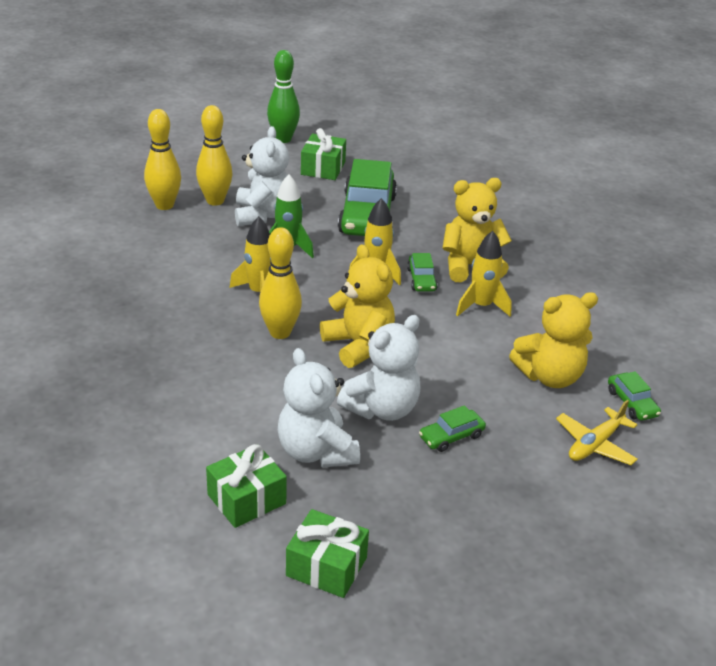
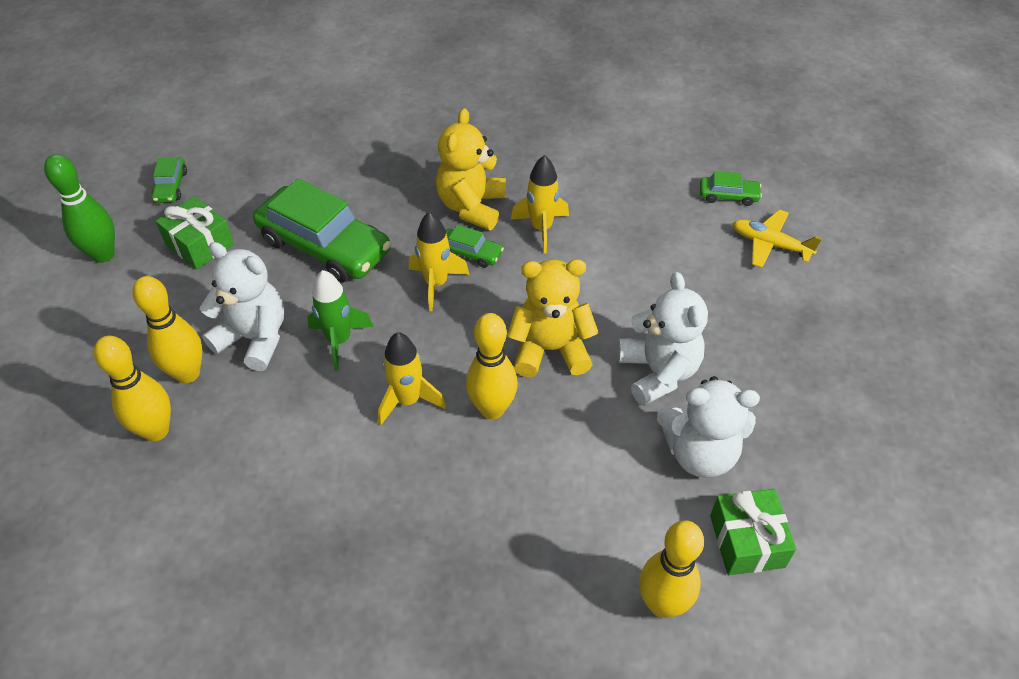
camera: 60 degrees left, 15 degrees up
green gift [286,509,369,598] -> none
green car [419,405,486,452] -> green car moved to [151,157,187,203]
yellow teddy bear [509,292,598,388] -> none
yellow plane [556,400,638,465] -> yellow plane turned 135 degrees clockwise [732,209,822,268]
none -> yellow bowling pin [639,520,704,618]

